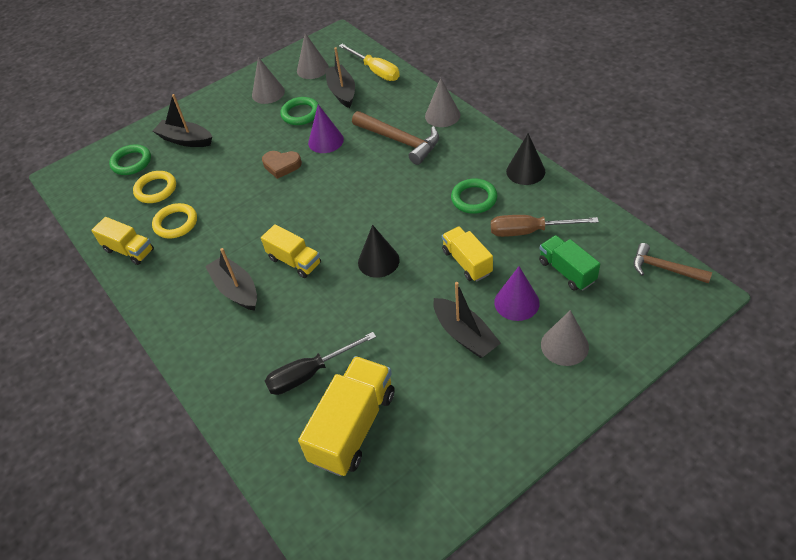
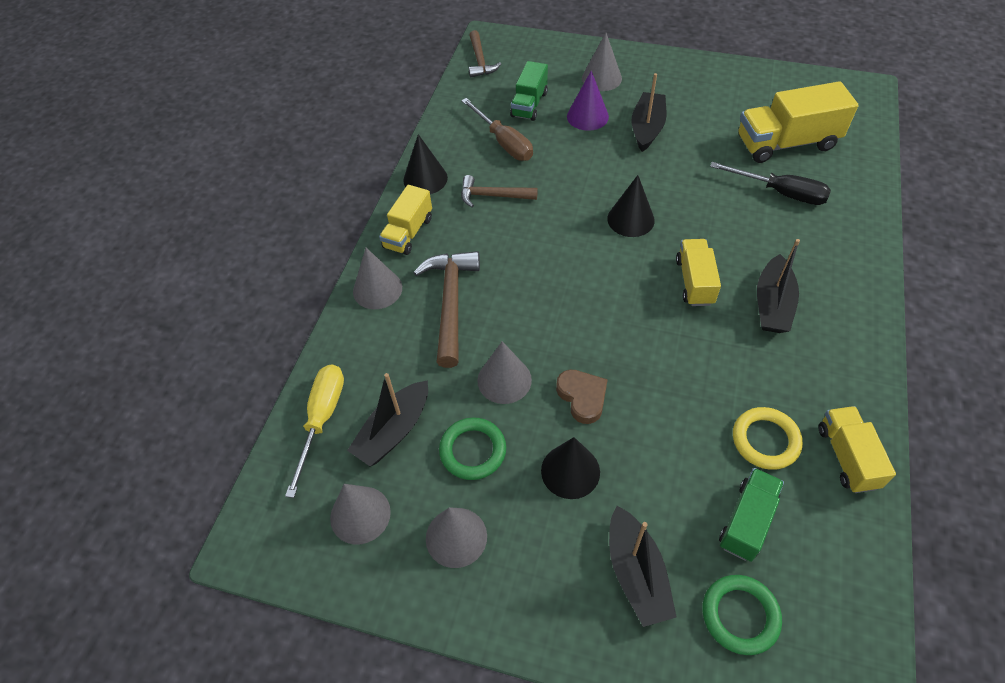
camera: 130 degrees left, 5 degrees up
yellow ring [133,171,176,203] -> green truck [719,468,784,562]
purple cone [308,104,344,153] -> grey cone [477,341,532,404]
yellow truck [442,226,493,281] -> yellow truck moved to [379,185,432,255]
green ring [451,178,497,214] -> brown hammer [461,175,538,207]
none -> black cone [541,437,600,499]

